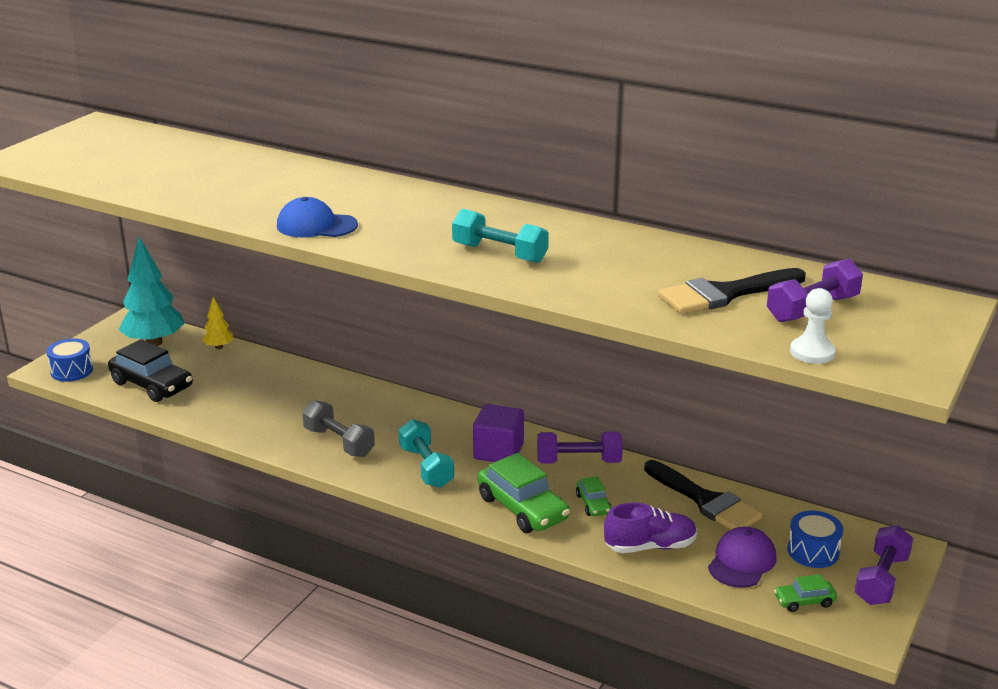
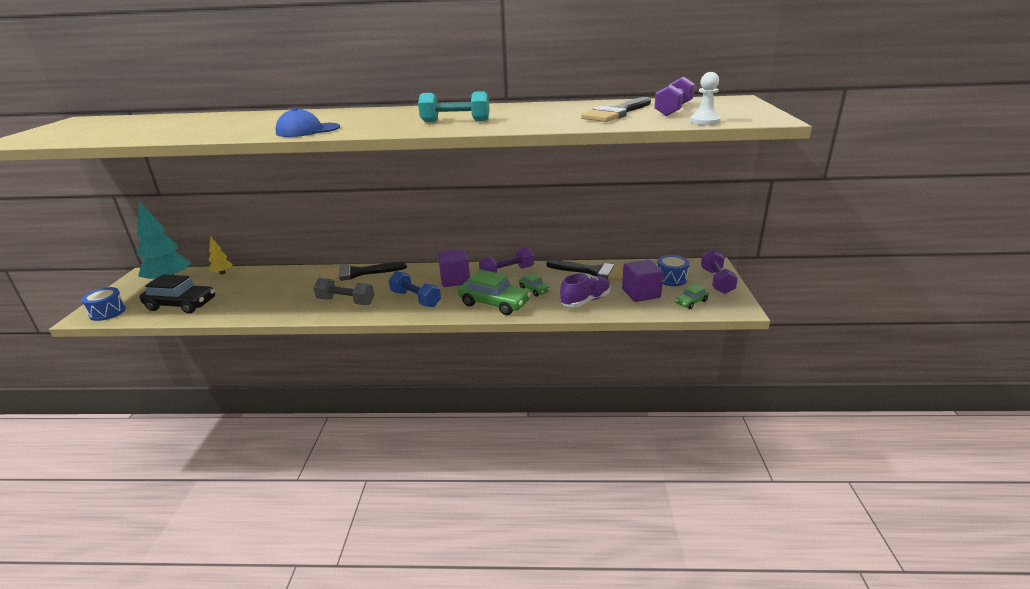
camera: 25 degrees left, 0 degrees up
turquoise dumbbell [399,419,454,488] -> blue dumbbell [389,271,441,307]
purple cap [708,527,777,588] -> purple cube [622,260,664,302]
none -> black brush [322,262,407,281]

